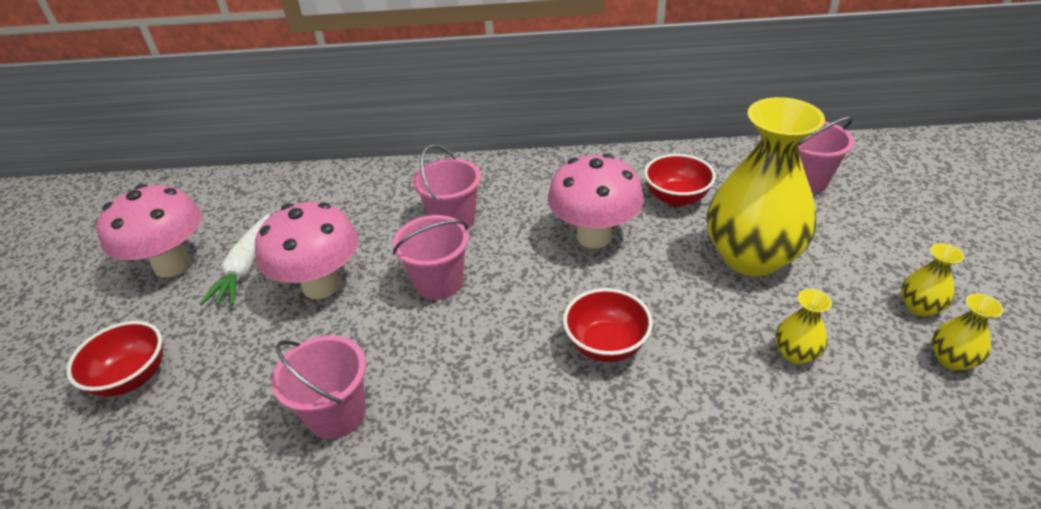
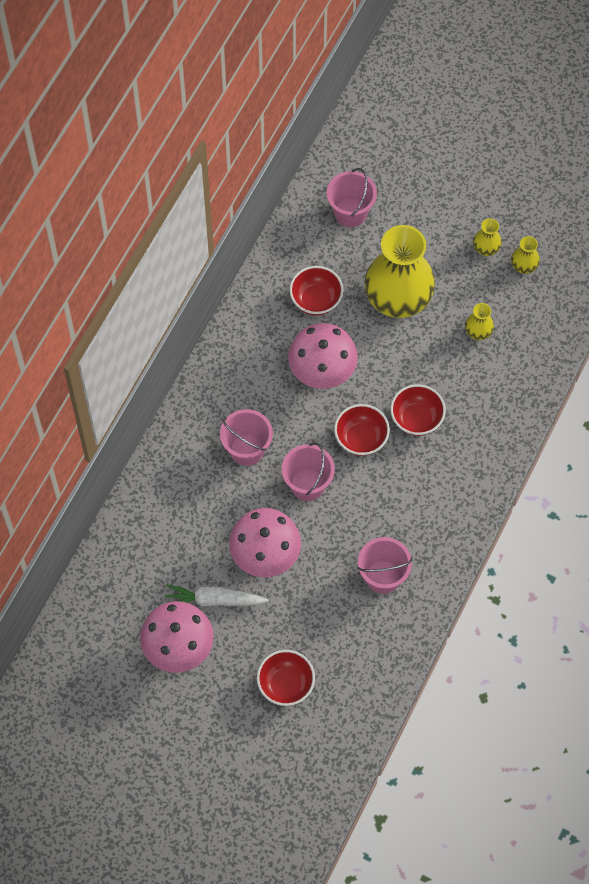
camera: 65 degrees left, 25 degrees up
white carrot [200,214,270,305] -> white carrot turned 150 degrees clockwise [165,584,269,606]
none -> red bowl [334,404,390,456]

